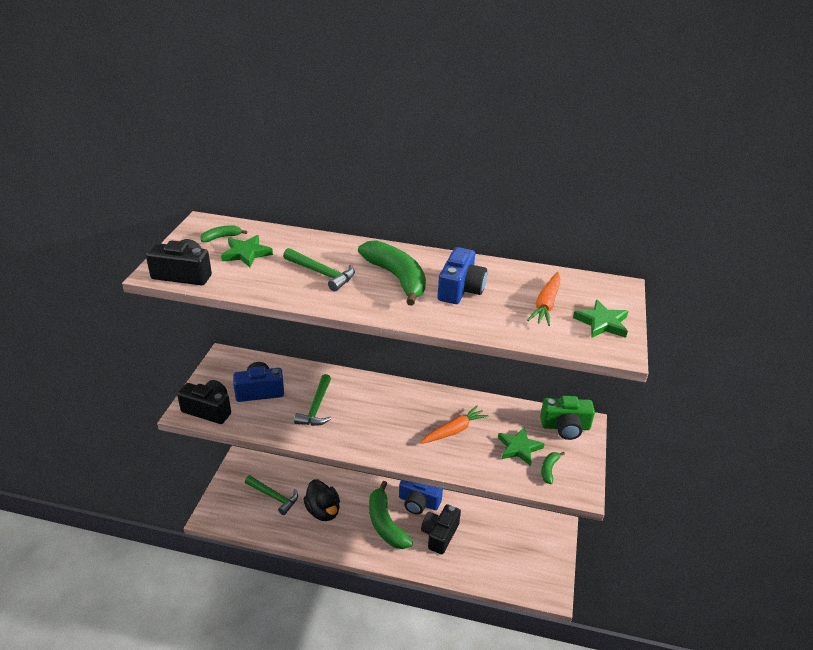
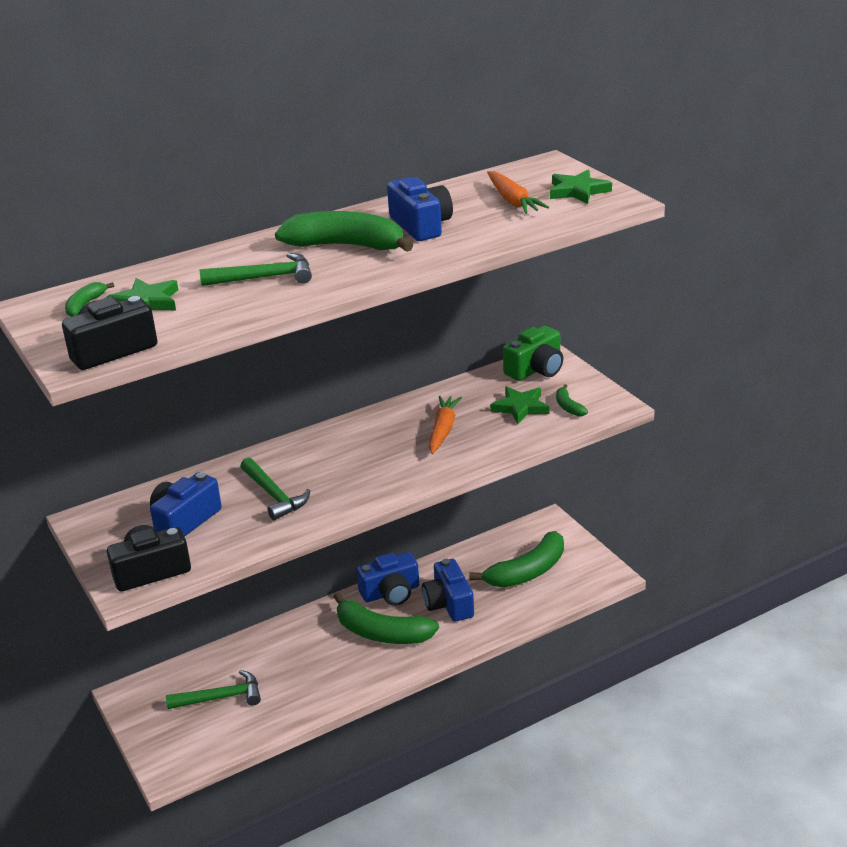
camera: 40 degrees left, 5 degrees down
black duck [303,479,340,521] -> none
black camera [421,504,461,554] -> blue camera [422,559,474,622]
none -> green banana [469,531,564,587]

